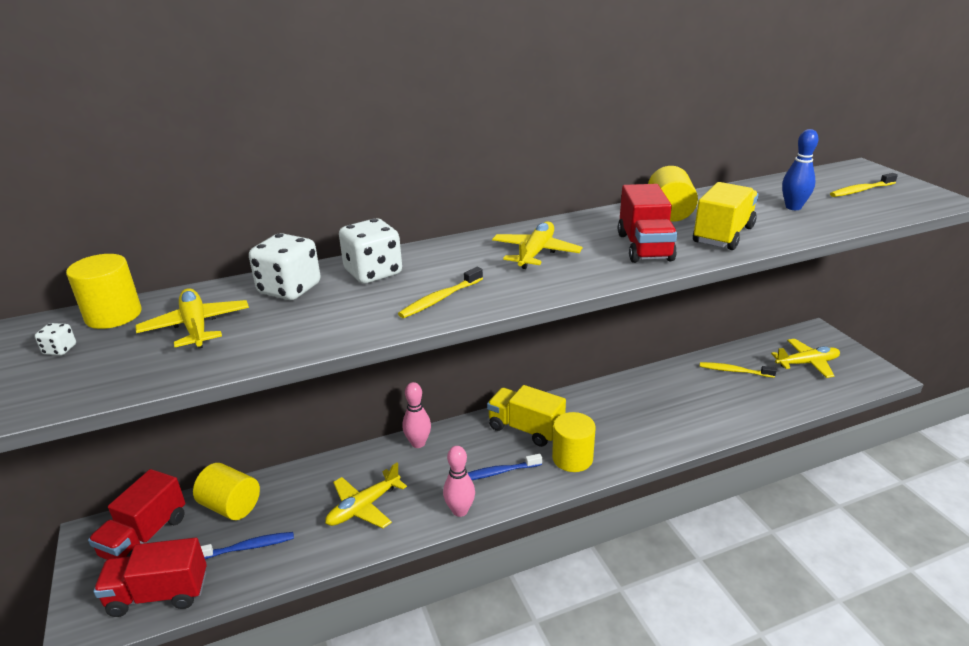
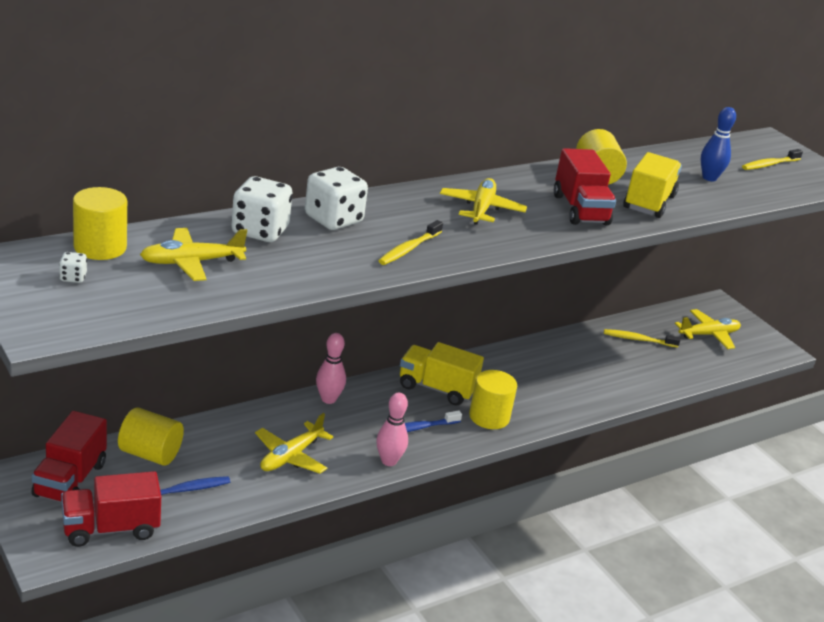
camera: 15 degrees left, 0 degrees up
yellow plane [135,288,249,348] -> yellow plane turned 75 degrees counterclockwise [140,228,247,281]

